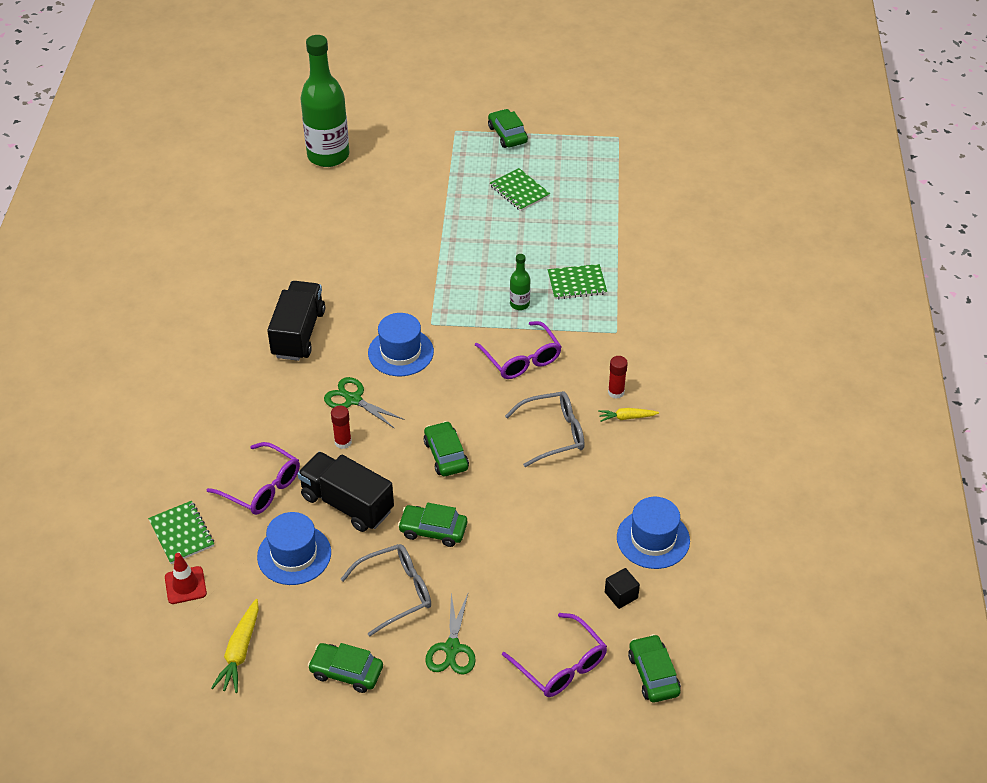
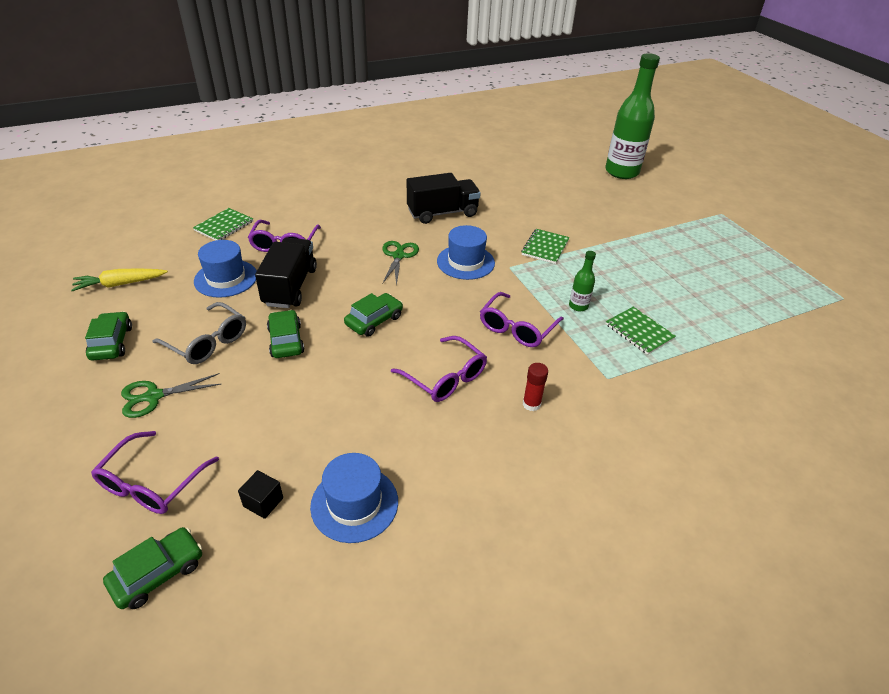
camera: 60 degrees right, 5 degrees down
red traffic cone [165,553,207,604] -> none
red glue stick [331,406,352,449] -> none
green car [488,109,528,148] -> none
green notebook [490,168,550,211] -> green notebook moved to [521,229,570,264]
grey glasses [505,391,585,467] -> purple glasses [391,336,487,402]
yellow carrot [598,408,659,422] -> none

